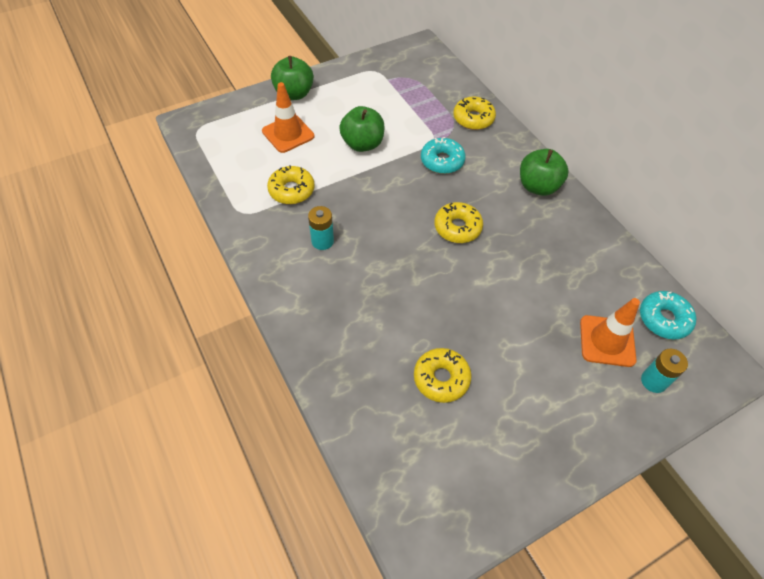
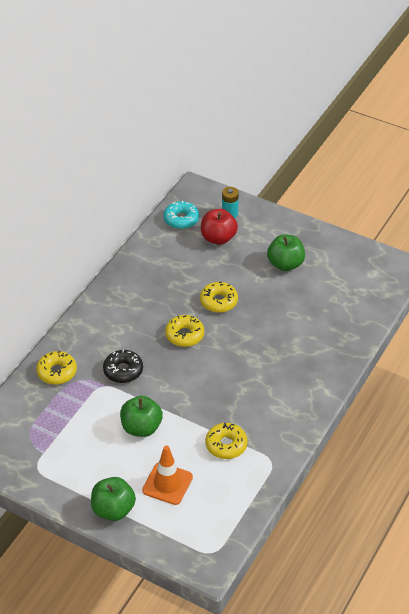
camera: 120 degrees left, 10 degrees down
turquoise battery [308,206,334,250] -> none
yellow donut [414,348,472,403] -> yellow donut moved to [200,282,238,313]
turquoise donut [421,137,466,174] -> black donut [103,350,143,383]
green apple [520,149,569,196] -> green apple moved to [267,234,305,271]
orange traffic cone [580,298,640,367] -> red apple [201,209,238,245]

